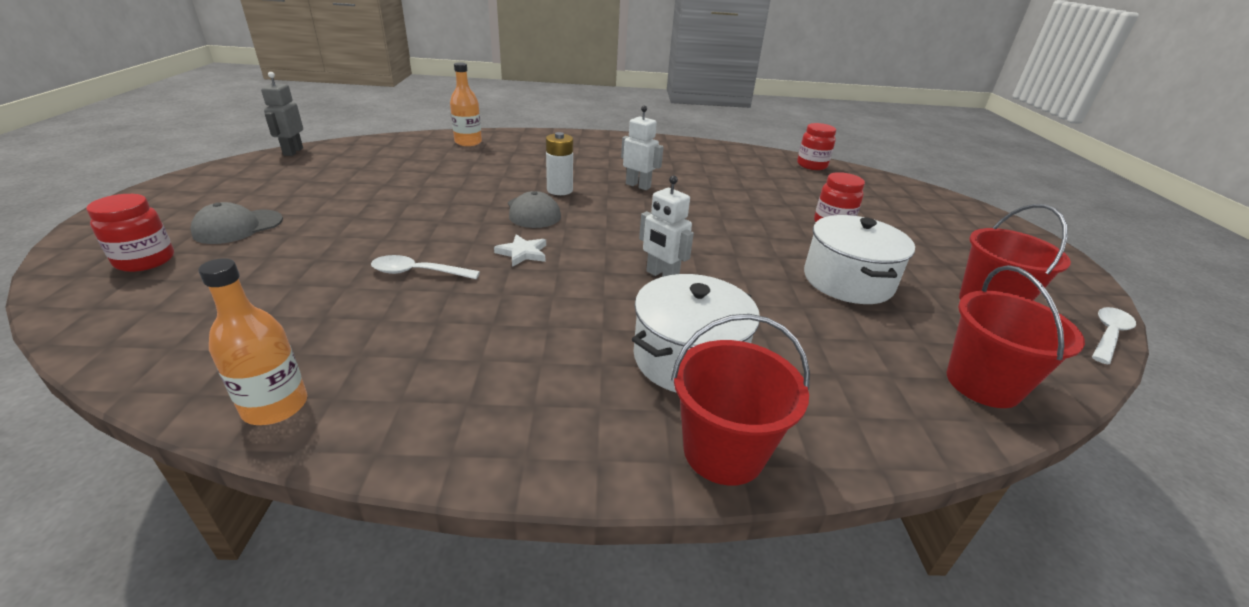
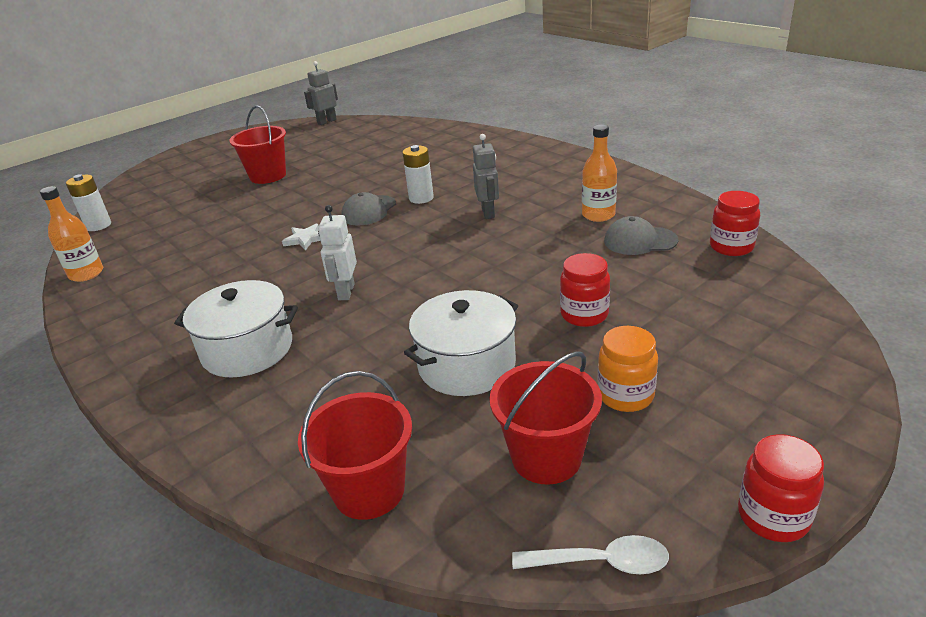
camera: 55 degrees right, 0 degrees up
red jar [86,194,174,272] -> red jar moved to [738,434,824,542]
grey cap [191,202,283,244] -> grey cap moved to [604,216,678,255]
white spoon [371,255,480,279] -> none
orange bottle [450,63,482,146] -> orange bottle moved to [582,125,617,222]
white robot [621,106,663,190] -> grey robot [473,134,499,219]
red bucket [671,314,810,486] -> red bucket moved to [229,105,286,184]
none -> white battery [66,174,111,231]
none -> orange jar [597,326,658,412]

